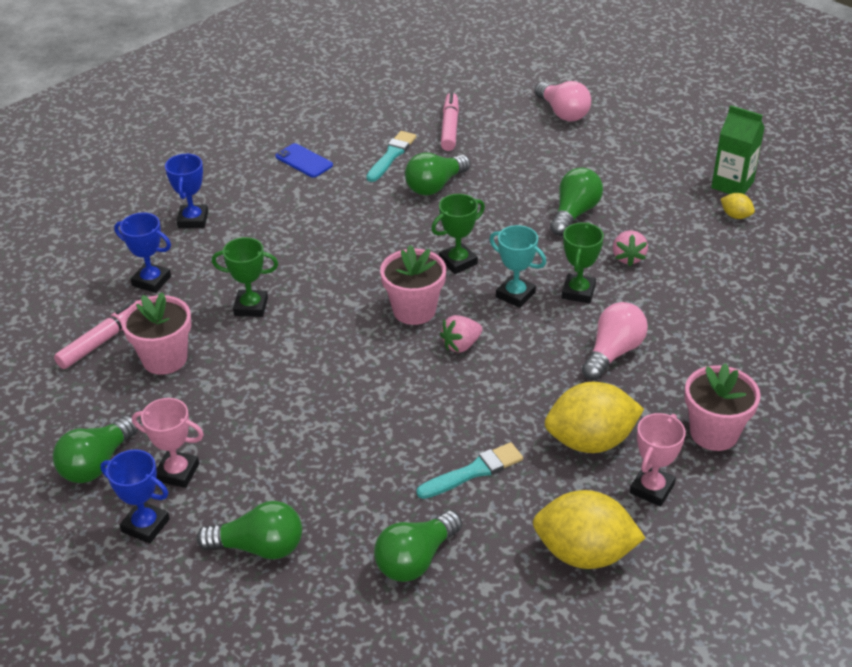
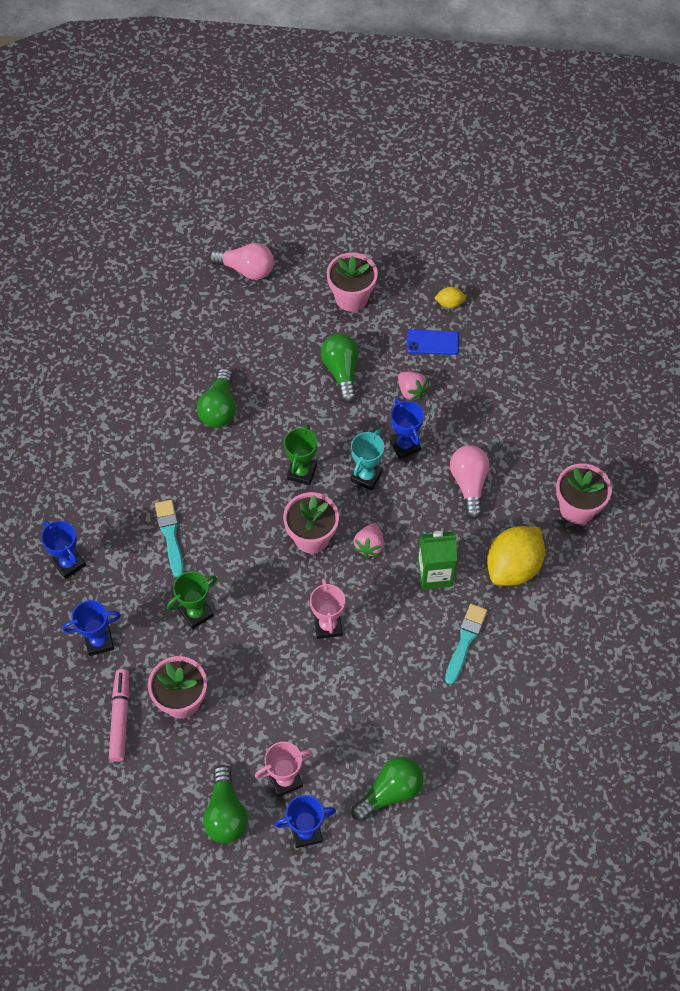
camera: 40 degrees left, 20 degrees up
blue phone [275,143,333,178] -> blue phone moved to [407,330,459,355]
turquoise brush [366,131,416,182] -> turquoise brush moved to [155,500,184,577]
green light bulb [374,510,462,582] -> none
pink marker [441,92,459,151] -> none
turquoise trophy [489,225,546,308] -> turquoise trophy turned 60 degrees counterclockwise [350,430,384,490]
yellow lemon [533,490,645,569] -> none
green trophy [562,222,604,303] -> blue trophy [389,398,424,459]
pink trophy [630,413,686,507] -> pink trophy moved to [310,578,345,639]
green carton [711,105,765,194] -> green carton moved to [418,531,457,589]
none -> pink flower pot [327,253,378,312]

